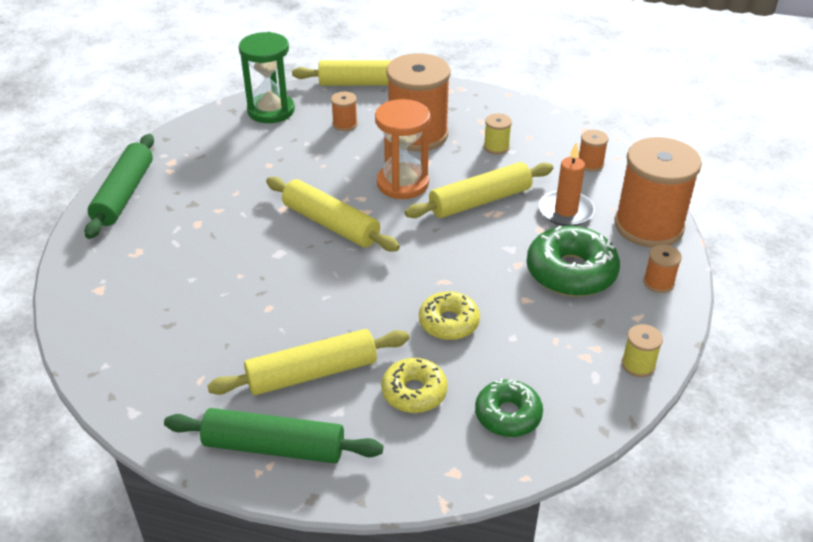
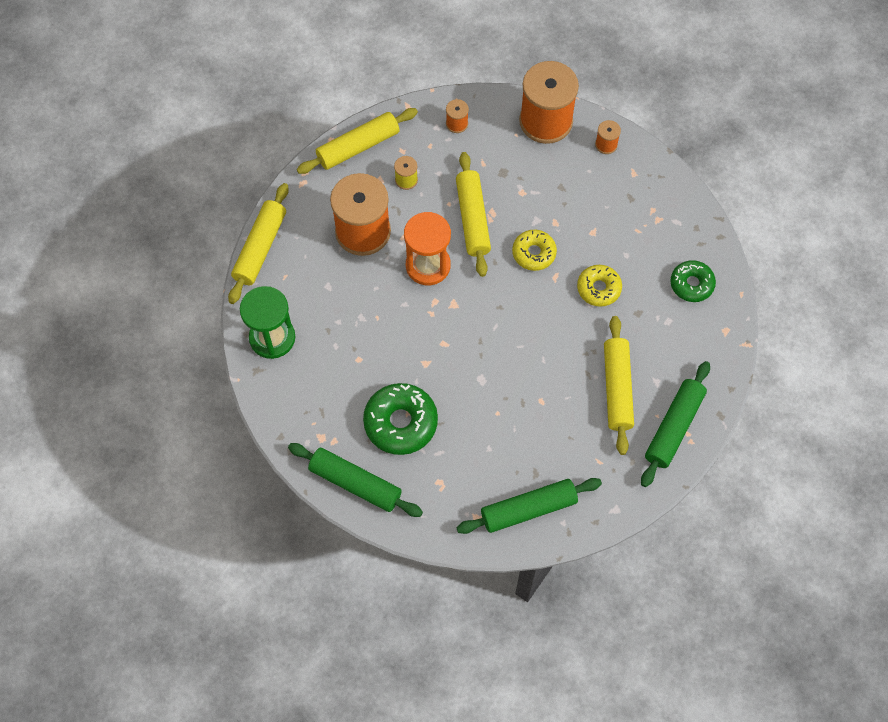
camera: 70 degrees left, 25 degrees up
yellow rolling pin [266,177,400,252] -> yellow rolling pin moved to [297,108,418,174]
orange spool [331,91,358,131] -> none
yellow donut [381,358,448,413] -> yellow donut moved to [512,230,557,271]
green donut [527,226,620,297] -> green donut moved to [363,383,438,455]
orange candle [539,142,595,226] -> none
yellow spool [621,324,663,377] -> none
none -> green rolling pin [456,478,602,534]

